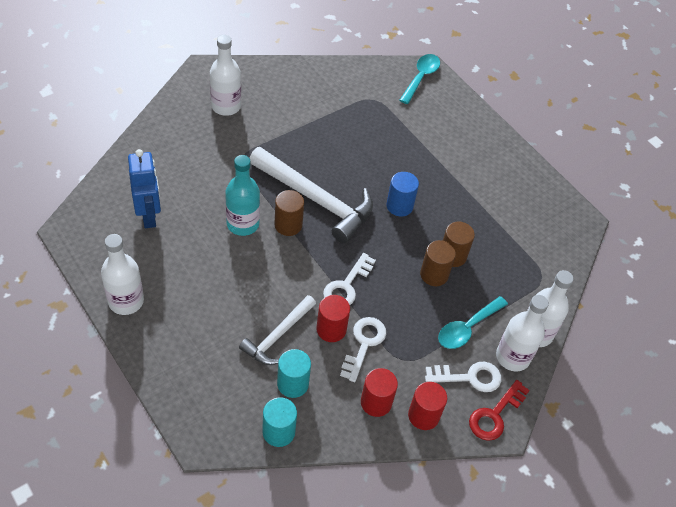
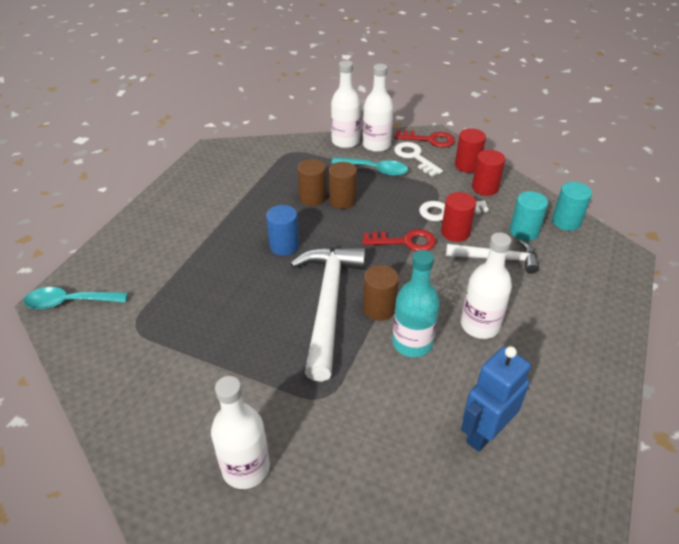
camera: 115 degrees left, 10 degrees down
white bottle [101,234,144,315] -> white bottle moved to [461,232,512,339]
white key [323,253,376,305] -> red key [362,229,436,251]

